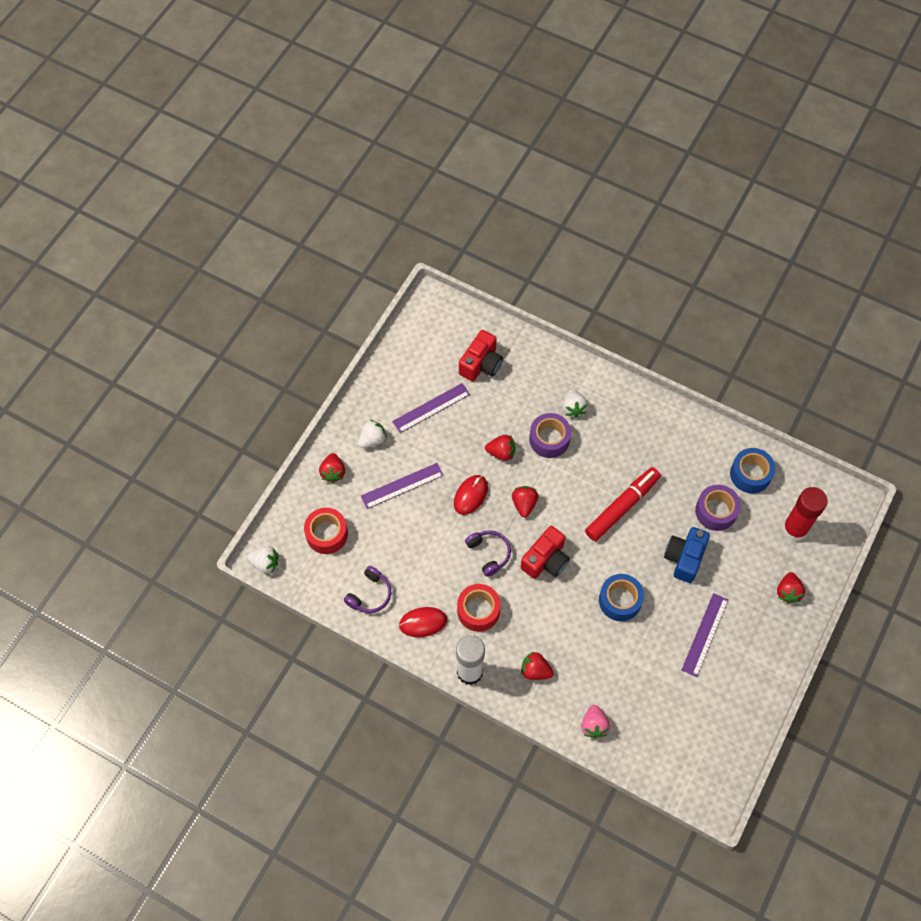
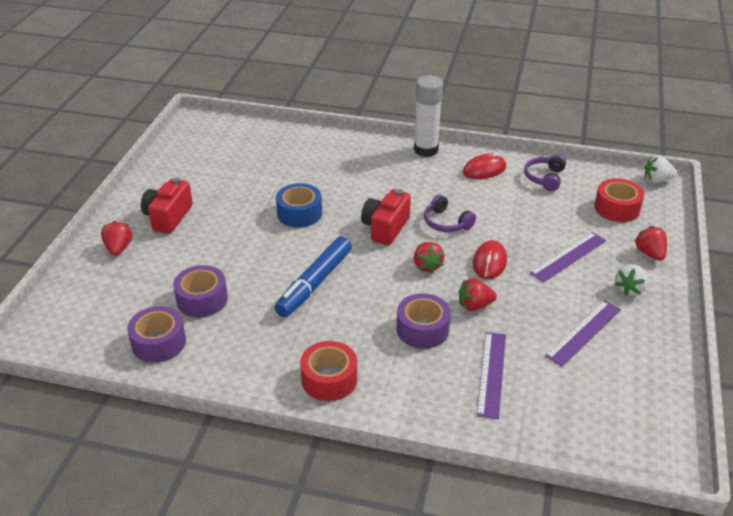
camera: 165 degrees right, 25 degrees down
red tape [457,584,501,632] -> red tape moved to [300,341,357,401]
red camera [459,330,503,381] -> red camera moved to [141,178,193,234]
red strawberry [521,651,554,680] -> none
white strawberry [562,389,588,418] -> none
pink strawberry [581,705,610,739] -> none
red marker [585,467,661,541] -> blue marker [274,236,352,317]
blue camera [664,527,710,583] -> none
purple ruler [682,593,728,677] -> purple ruler moved to [477,332,506,419]
blue tape [730,448,775,493] -> purple tape [127,306,186,363]
red glue stick [782,487,828,541] -> none

